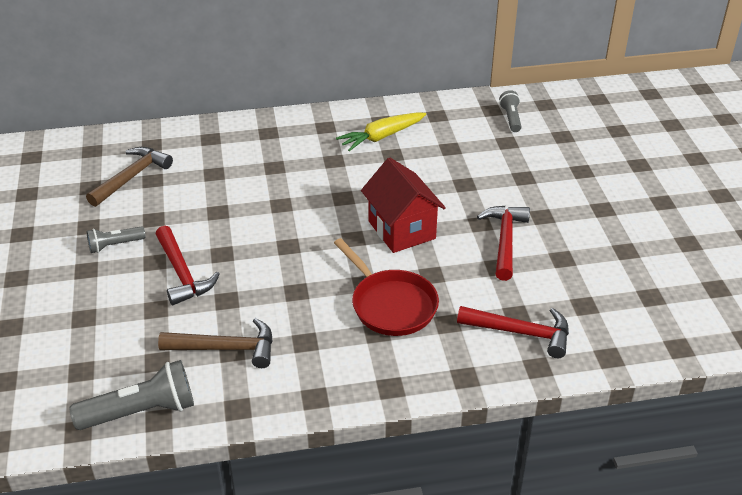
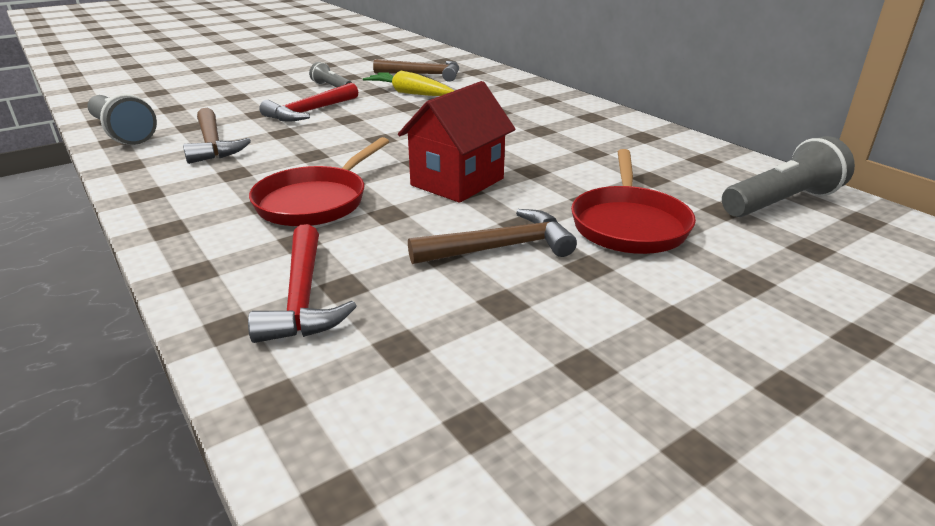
camera: 65 degrees right, 10 degrees down
yellow carrot [336,113,426,151] -> yellow carrot moved to [363,71,454,96]
red hammer [477,206,530,281] -> brown hammer [408,209,577,264]
grey flashlight [499,90,522,132] -> grey flashlight [722,136,855,217], size x1.76
none -> red pan [571,149,696,254]

